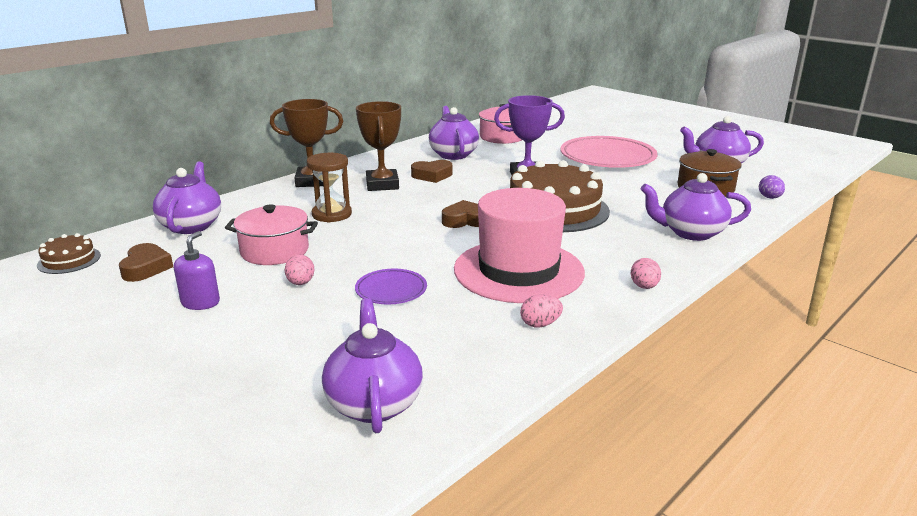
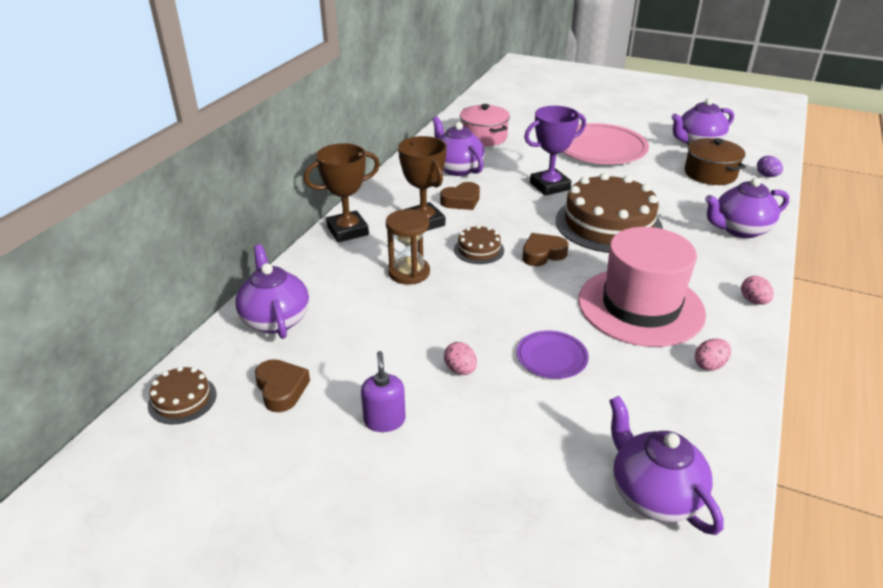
camera: 20 degrees left, 10 degrees up
pink pot [225,204,318,265] -> none
none -> brown cake [454,225,504,264]

